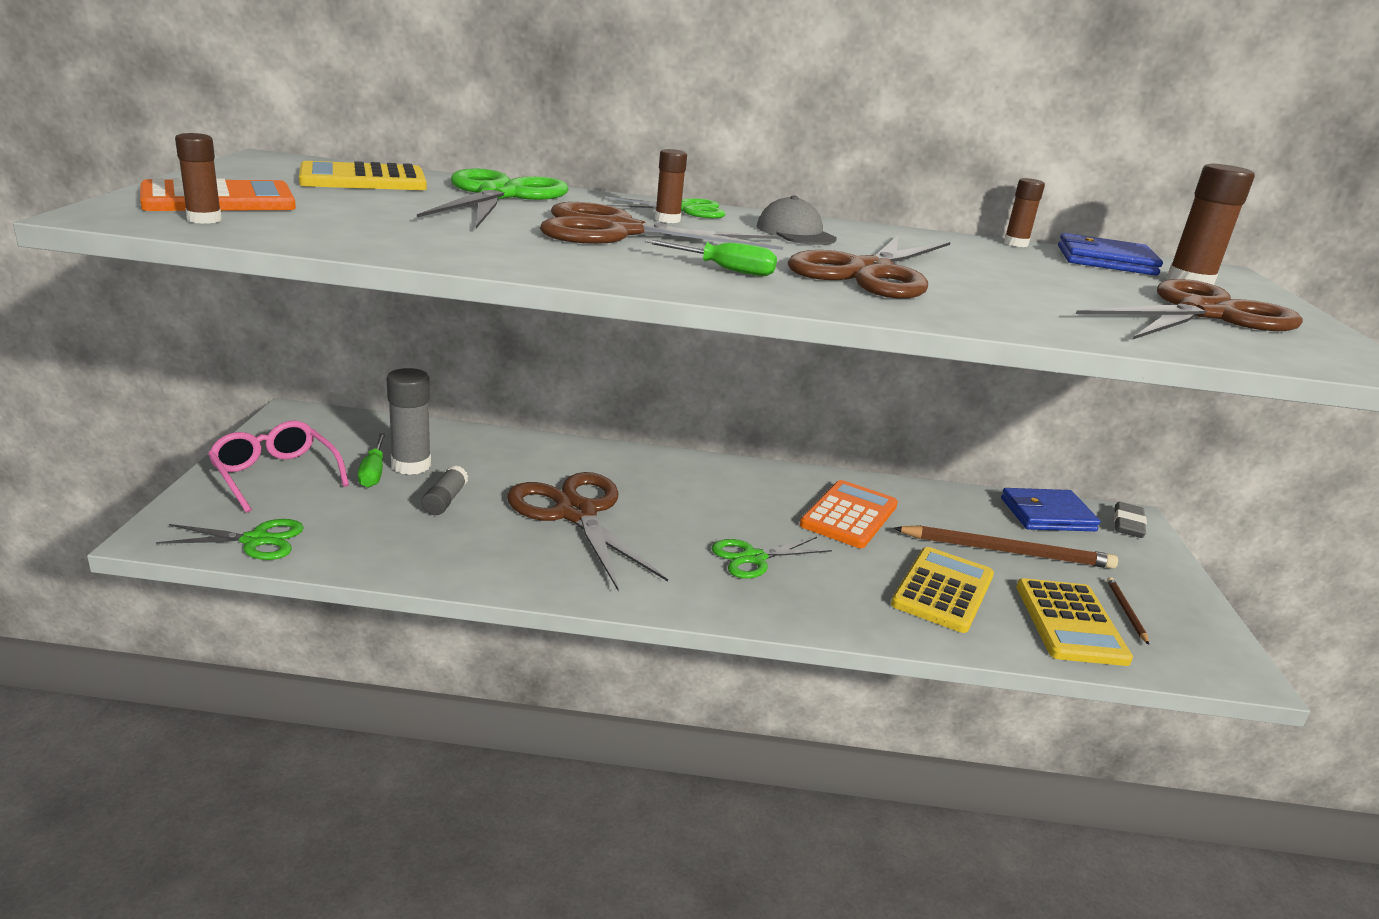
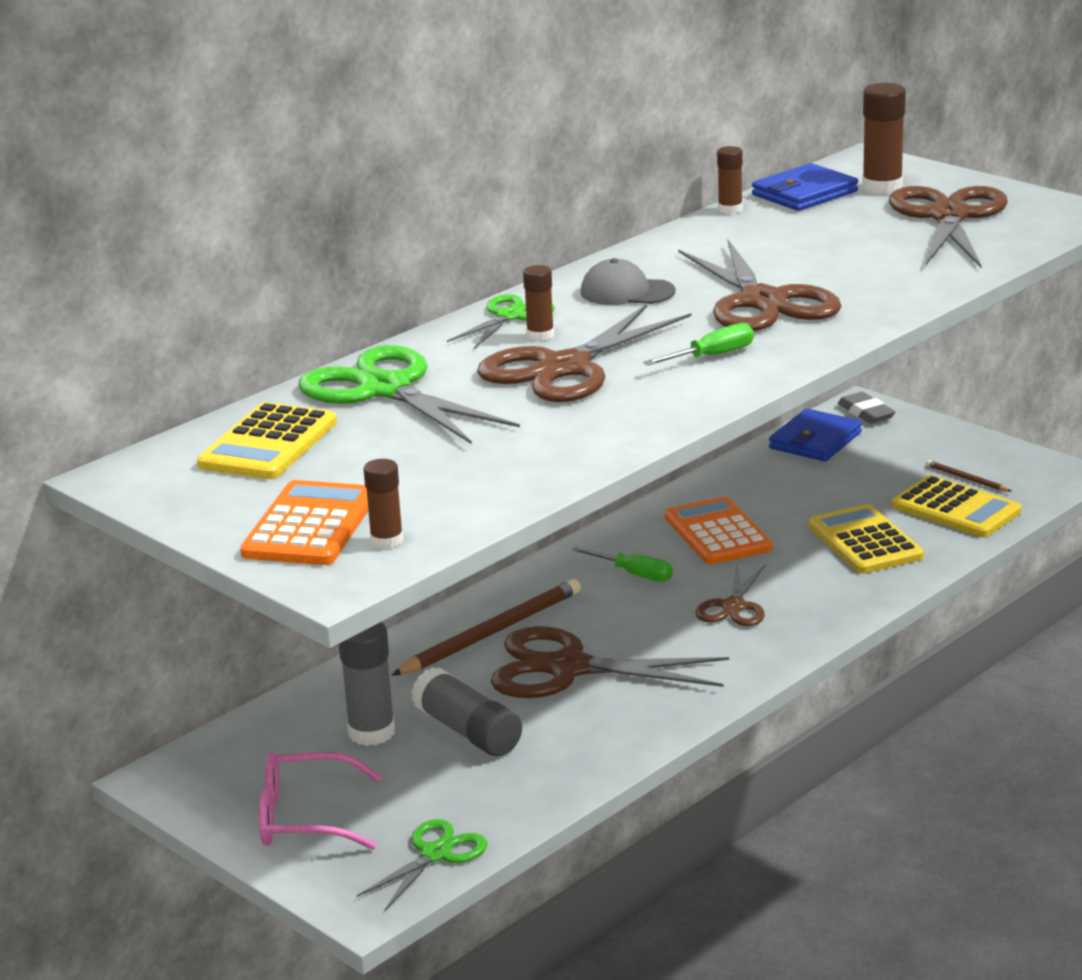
camera: 45 degrees left, 0 degrees up
green screwdriver [358,433,386,488] -> green screwdriver moved to [572,547,673,582]
grey glue stick [421,465,468,515] -> grey glue stick [411,667,522,757], size x1.67
green scissors [712,537,832,579] -> brown scissors [695,564,765,626]
brown pencil [893,525,1118,569] -> brown pencil moved to [392,579,581,676]

